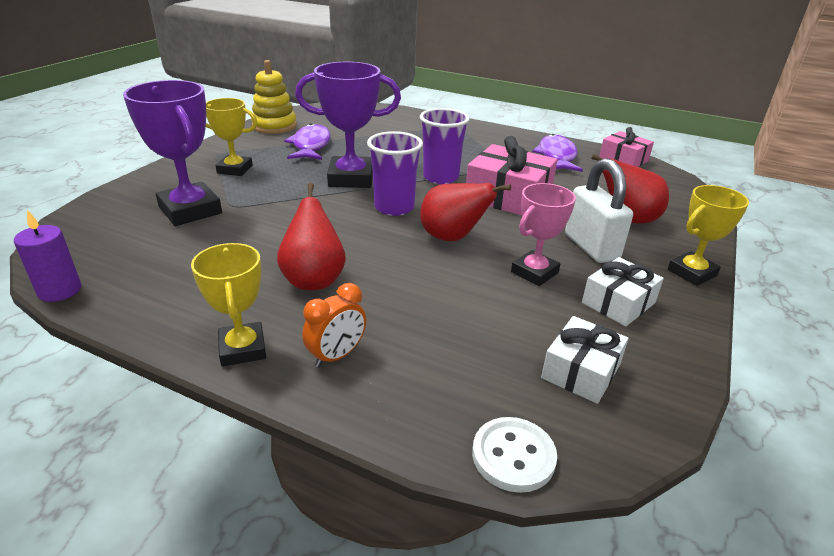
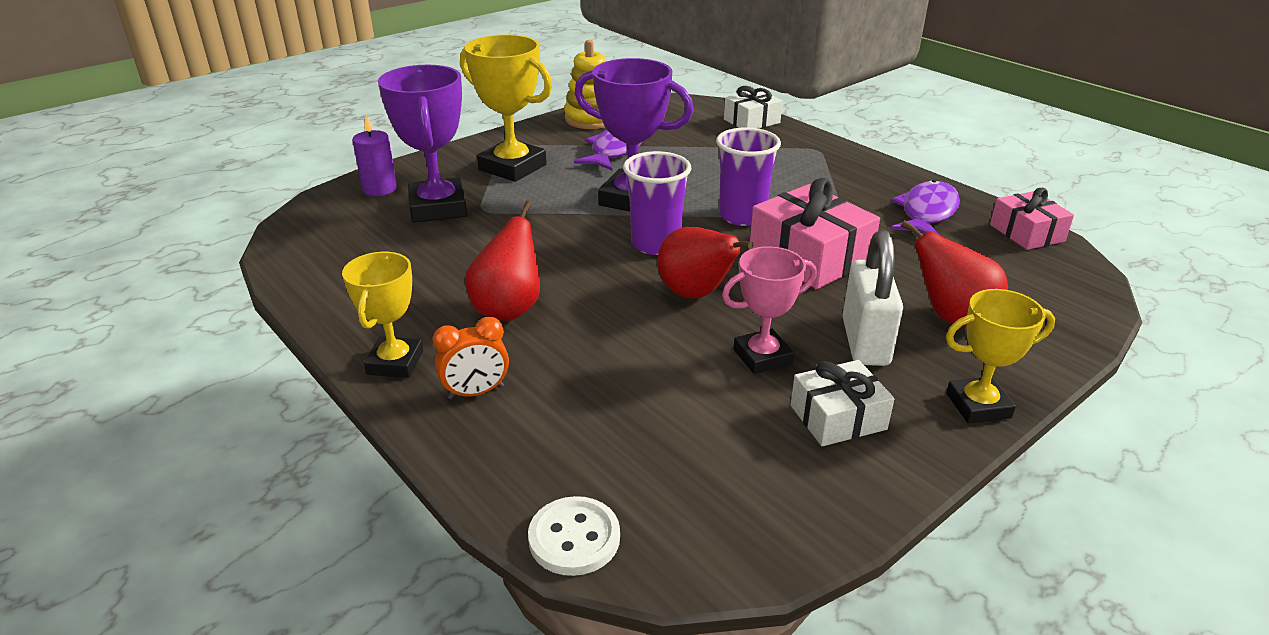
camera: 25 degrees right, 0 degrees up
purple candle [14,210,81,302] -> purple candle moved to [352,115,397,196]
yellow trophy [206,98,257,176] -> yellow trophy [460,34,552,182], size x1.57
white gift [541,316,629,404] -> white gift moved to [724,86,783,129]

